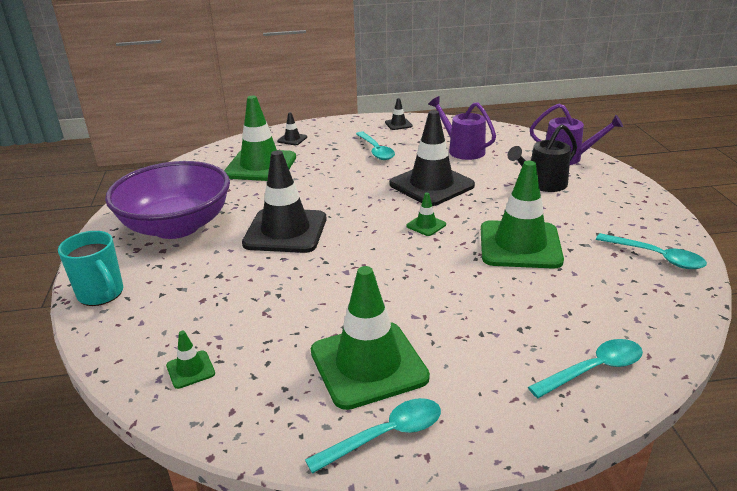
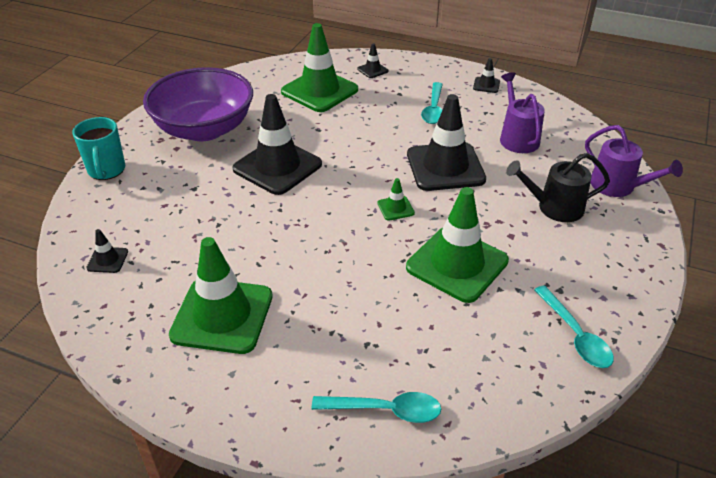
camera: 30 degrees right, 10 degrees up
green traffic cone [166,331,215,389] -> black traffic cone [86,229,128,273]
turquoise spoon [305,398,441,474] -> none

